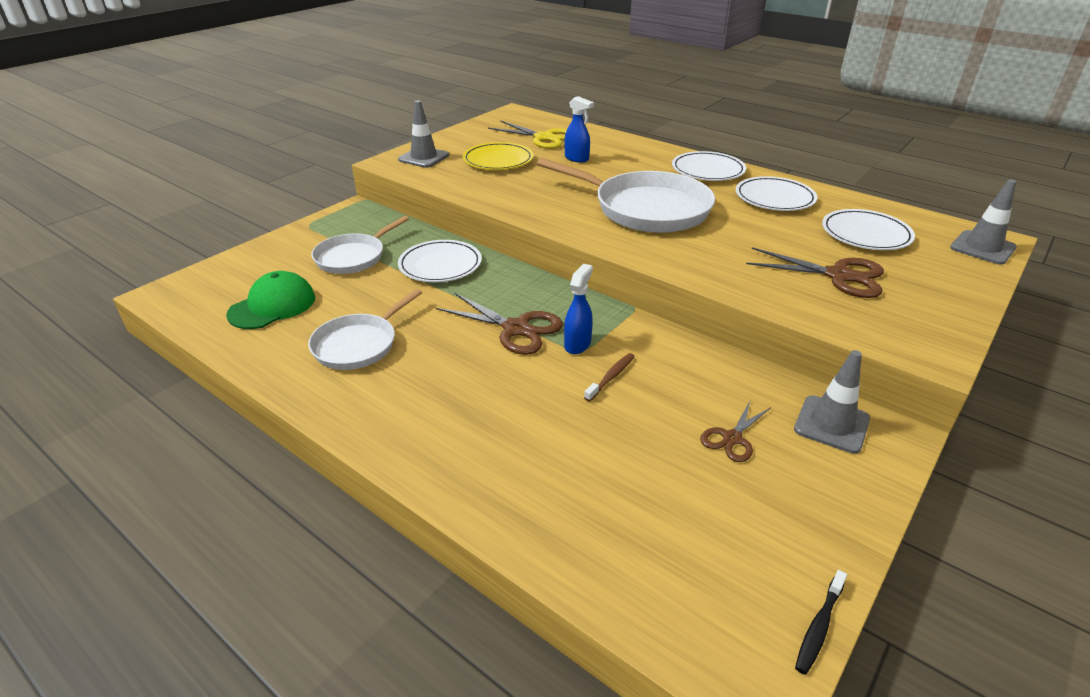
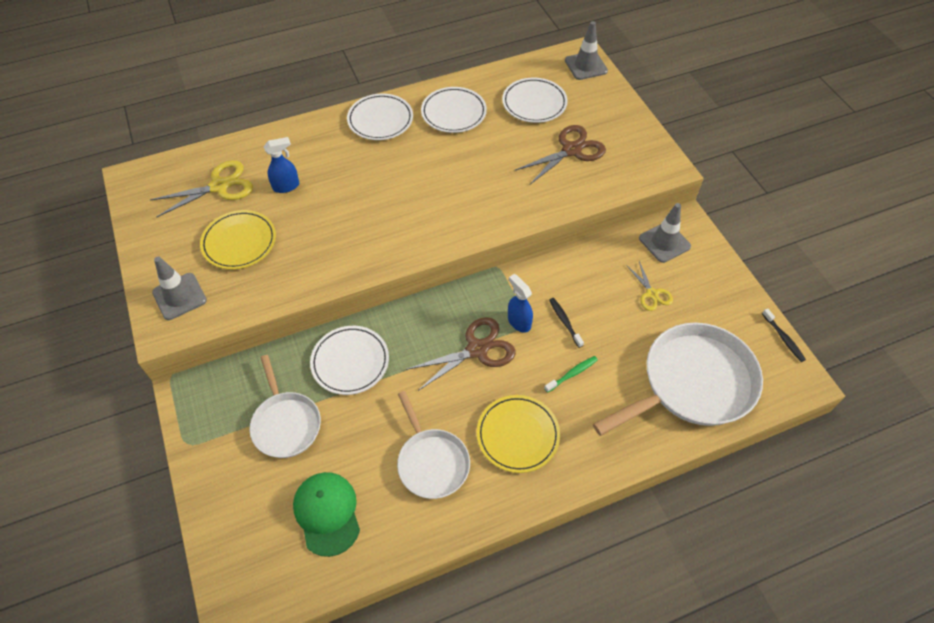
camera: 60 degrees left, 20 degrees up
white pan [537,158,715,233] -> white pan moved to [593,323,763,436]
brown toothbrush [584,353,635,402] -> black toothbrush [549,298,584,348]
brown scissors [700,401,770,462] -> yellow scissors [626,261,673,311]
none -> yellow plate [477,395,560,473]
none -> green toothbrush [544,356,598,393]

